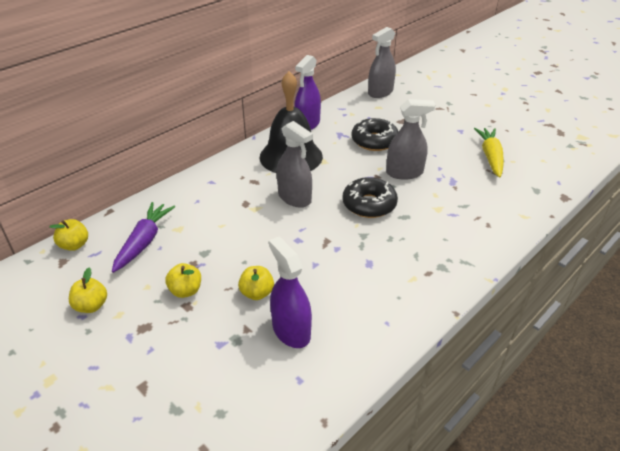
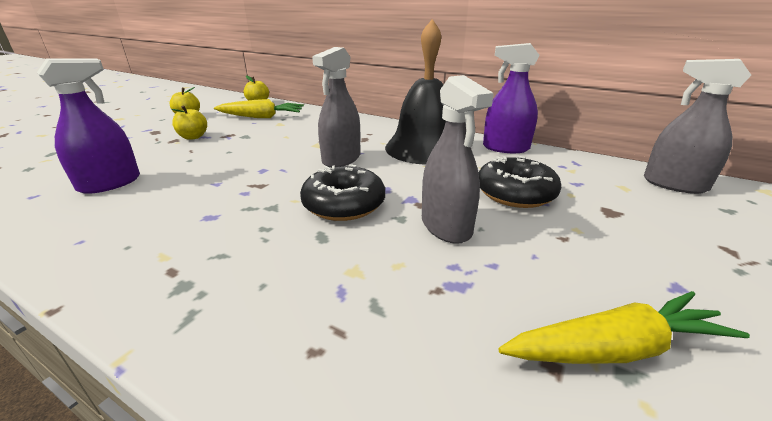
camera: 75 degrees right, 10 degrees down
purple carrot [112,202,175,273] -> yellow carrot [214,99,304,118]
yellow apple [238,266,274,300] -> none

